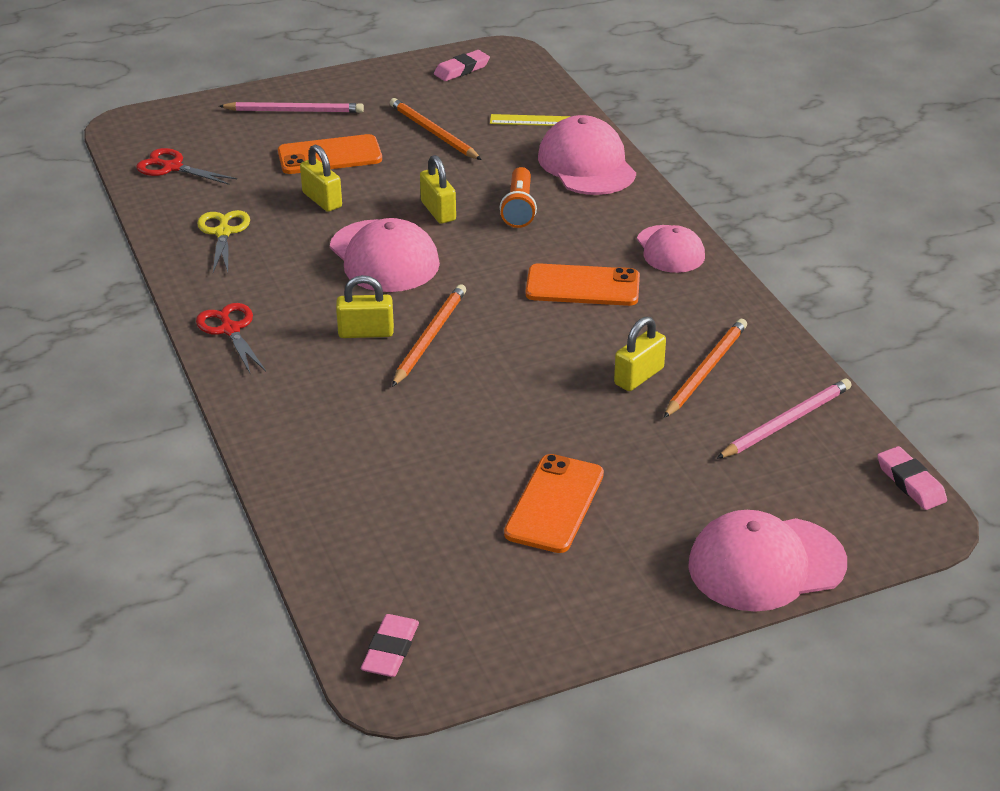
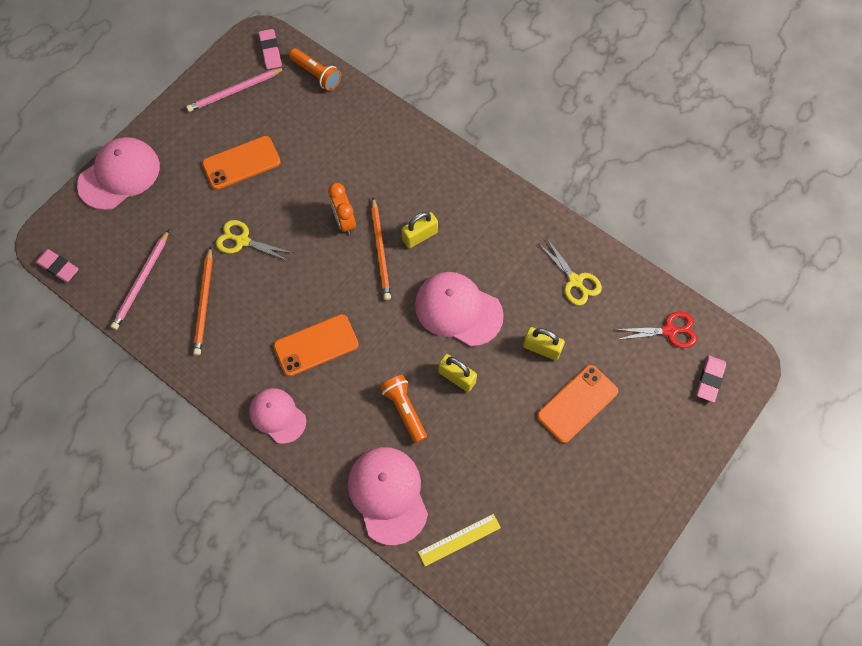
camera: 150 degrees right, 30 degrees up
red scissors [196,303,266,375] -> none
pink pencil [219,102,364,113] -> pink pencil moved to [186,68,285,112]
orange pencil [390,98,482,160] -> none
pink eraser [434,50,490,81] -> pink eraser moved to [697,355,726,402]
orange phone [504,454,604,553] -> orange phone turned 75 degrees clockwise [202,136,281,190]
pink cap [538,115,636,195] -> pink cap turned 150 degrees counterclockwise [348,447,428,545]
yellow padlock [614,316,666,391] -> none
none -> yellow scissors [216,220,293,262]
none -> orange flashlight [289,48,341,91]
none -> orange clock [328,183,356,235]

